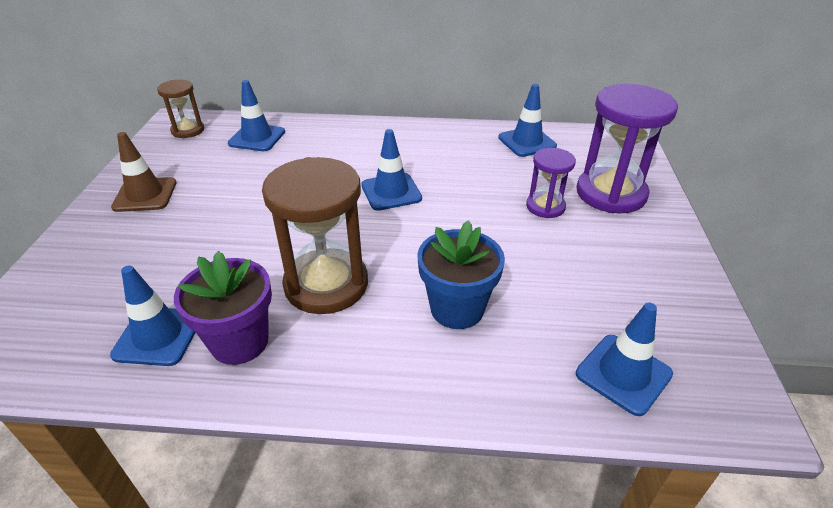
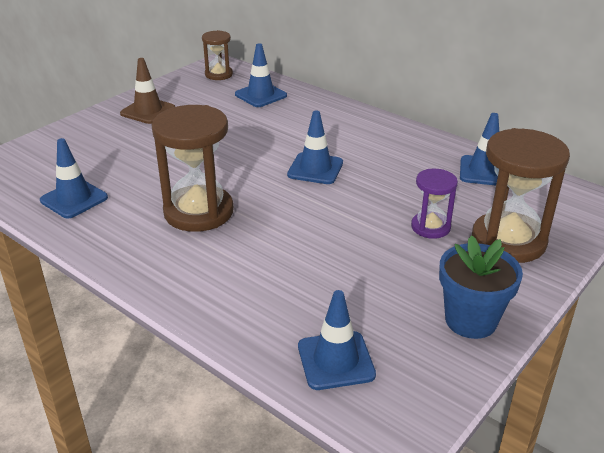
camera: 35 degrees right, 5 degrees down
purple flower pot [174,251,272,365] -> none
blue flower pot [418,220,505,329] -> blue flower pot moved to [439,235,523,339]
purple hourglass [576,84,678,213] -> brown hourglass [472,128,570,263]

